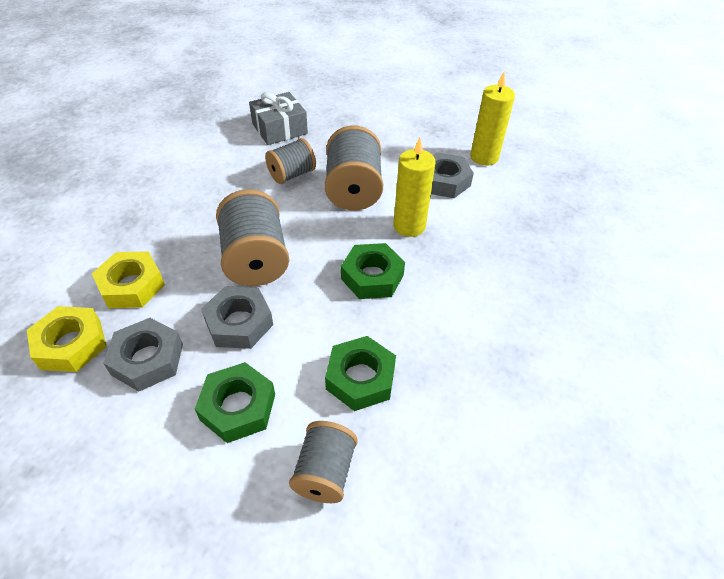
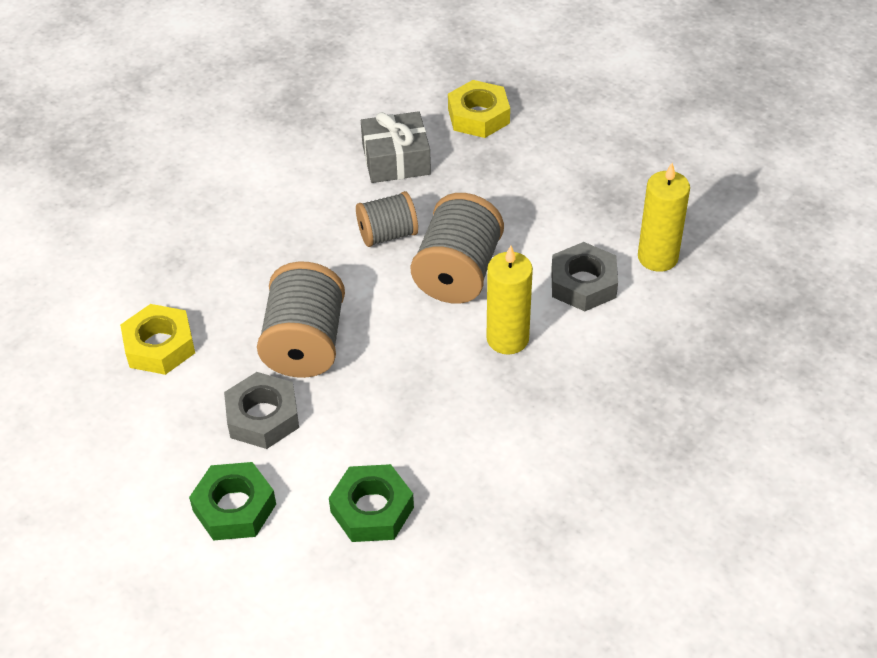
camera: 20 degrees right, 0 degrees up
yellow nut [27,306,107,372] -> yellow nut moved to [448,80,510,138]
grey nut [103,318,183,391] -> none
grey spool [289,421,358,503] -> none
green nut [341,243,405,299] -> none

